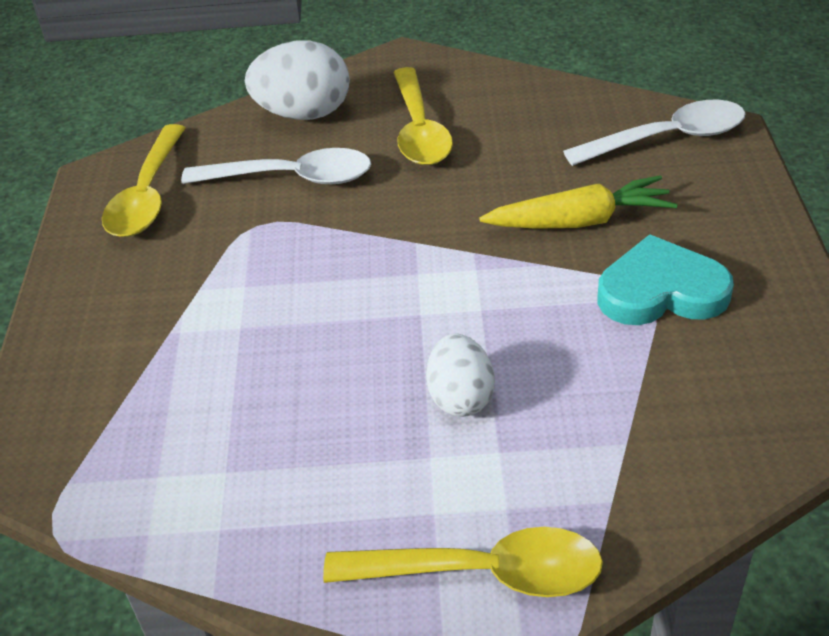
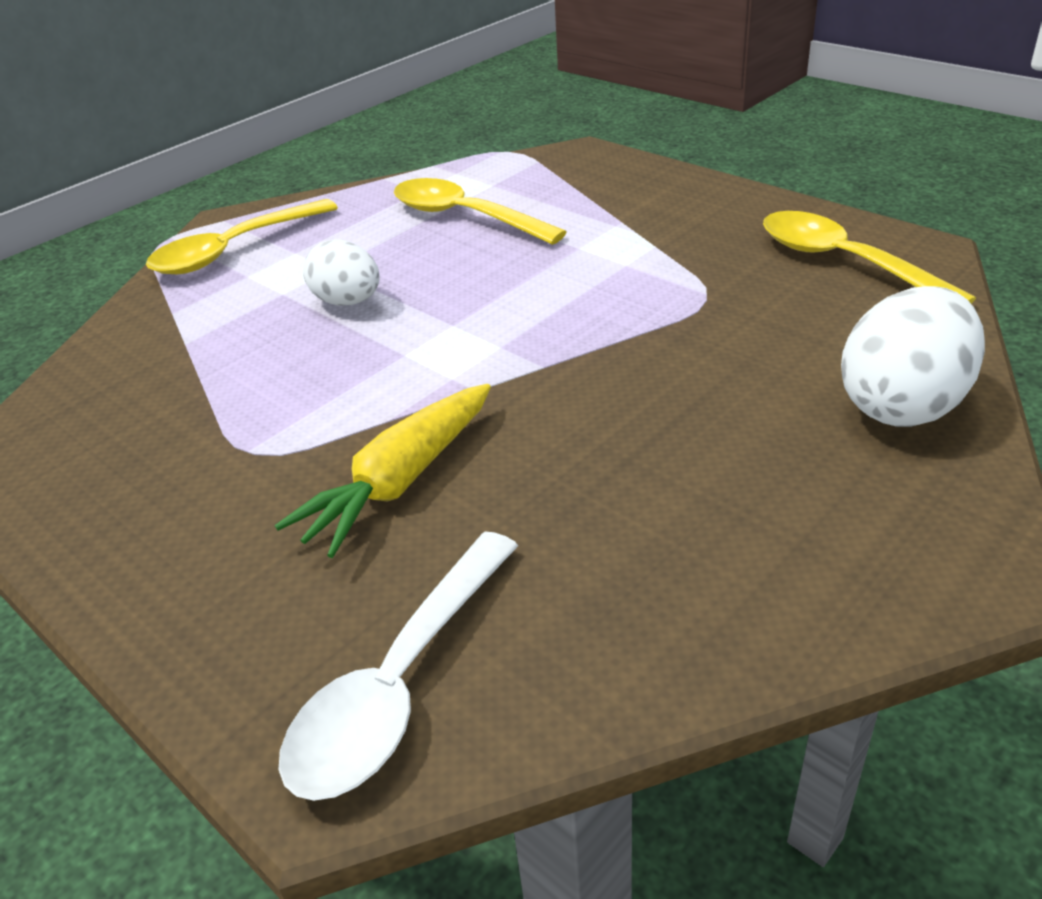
camera: 135 degrees right, 5 degrees down
white spoon [181,148,371,184] -> none
yellow spoon [393,67,453,165] -> yellow spoon moved to [394,178,567,245]
turquoise heart [597,234,734,325] -> none

